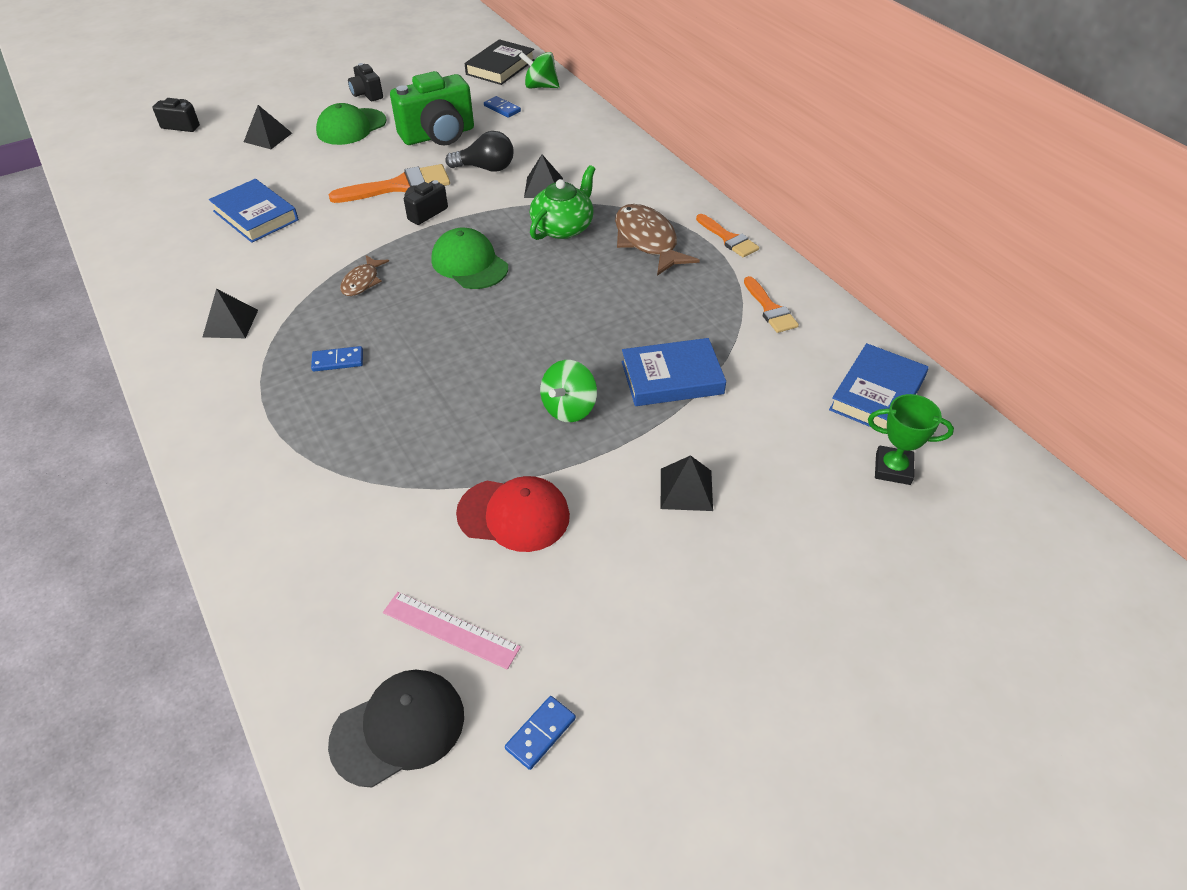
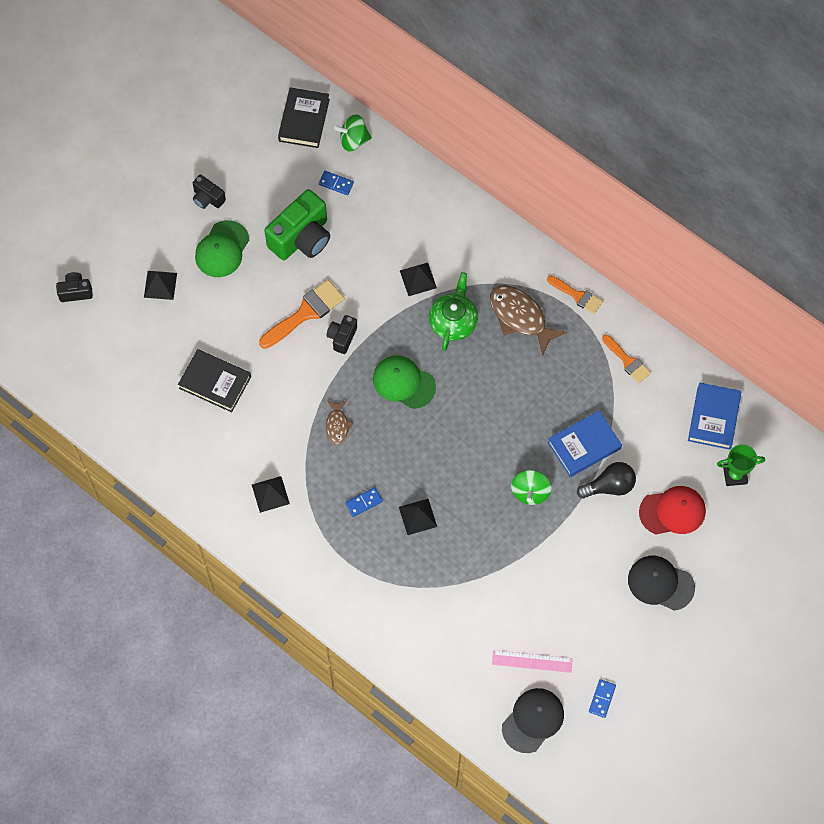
camera: 20 degrees left, 20 degrees up
blue book [209,179,299,243] -> black book [178,349,251,412]
black light bulb [446,131,514,172] -> black light bulb moved to [577,462,636,498]
red cap [456,476,570,552] -> red cap moved to [639,486,706,535]
black pyramid [661,455,713,511] -> black pyramid moved to [399,499,437,535]
none -> black cap [628,556,695,611]

